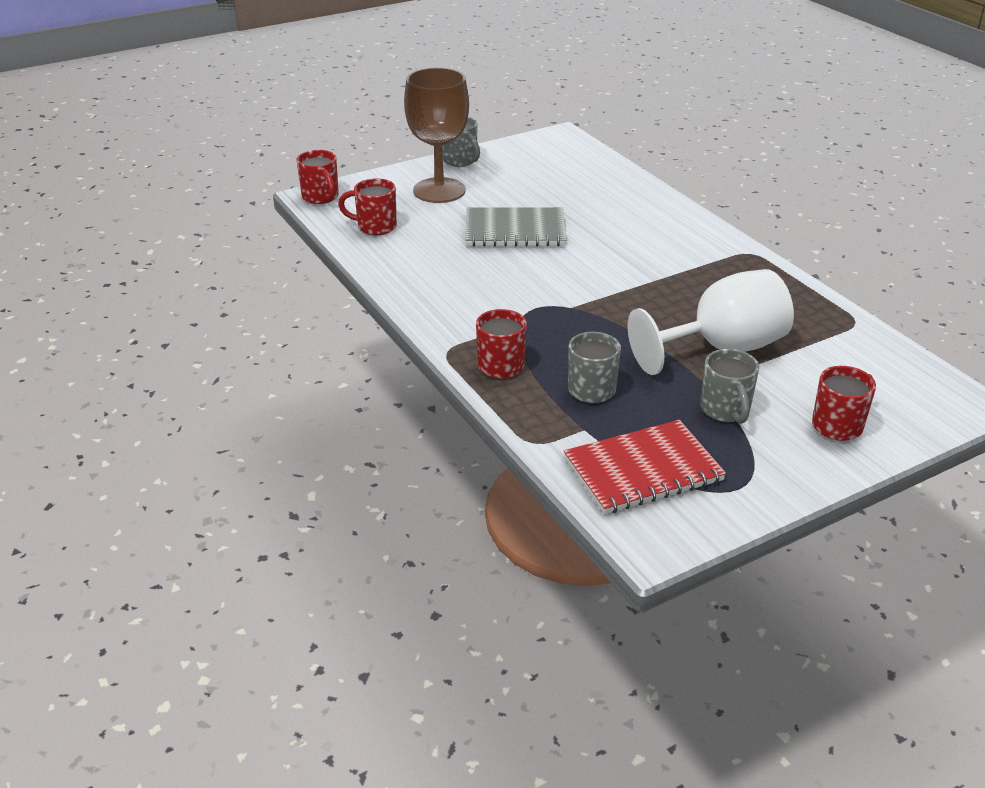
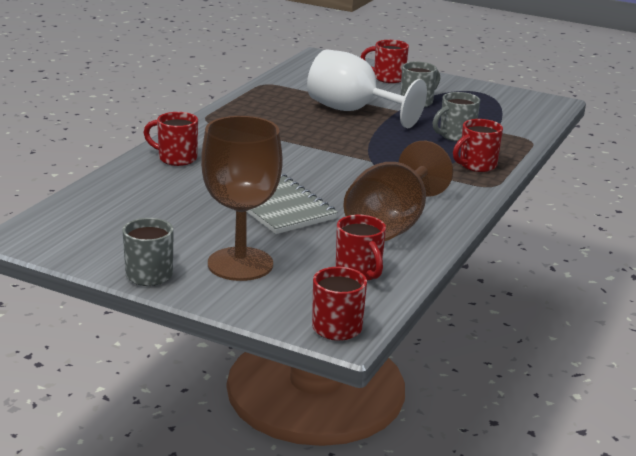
camera: 125 degrees left, 10 degrees down
red notebook [564,420,726,514] -> none
none -> red mug [143,112,198,166]
none -> brown goblet [343,141,453,241]

